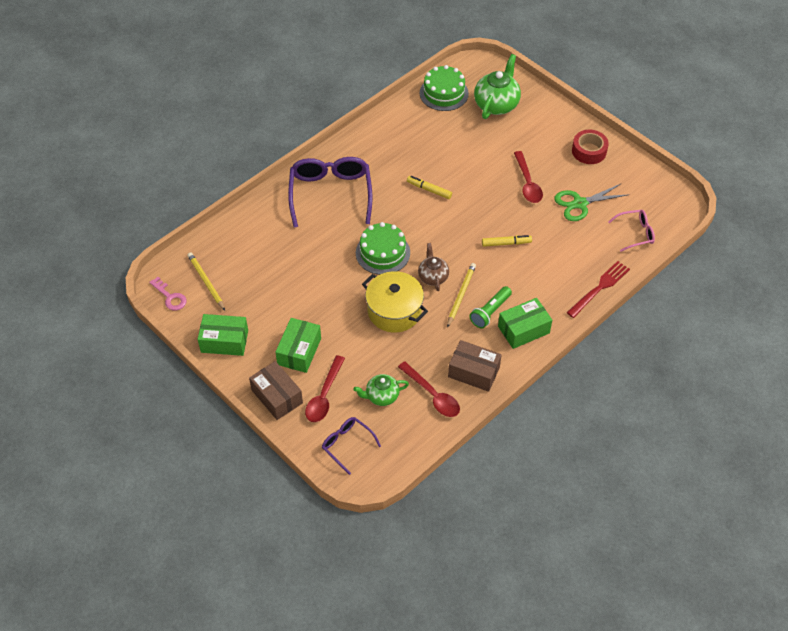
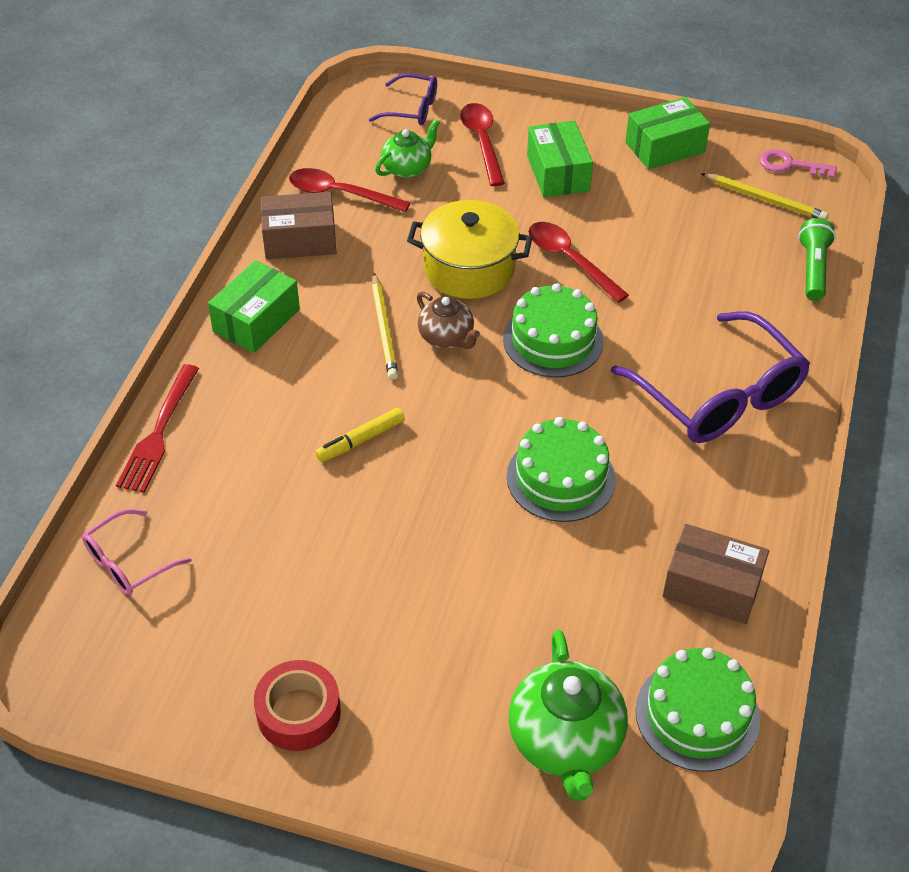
camera: 150 degrees right, 5 degrees down
brown box [249,361,303,420] -> brown box moved to [663,524,769,624]
yellow marker [407,176,452,199] -> green cake [507,417,616,522]
green flashlight [469,286,512,328] -> green flashlight moved to [798,218,836,301]
red spoon [514,151,543,203] -> red spoon moved to [528,222,629,303]
green scissors [554,184,627,221] -> none

